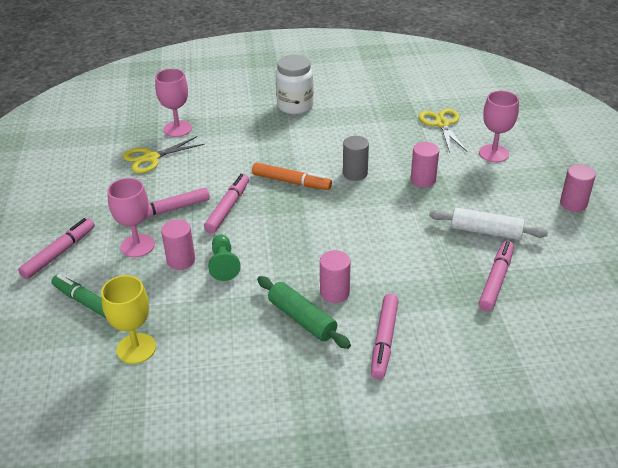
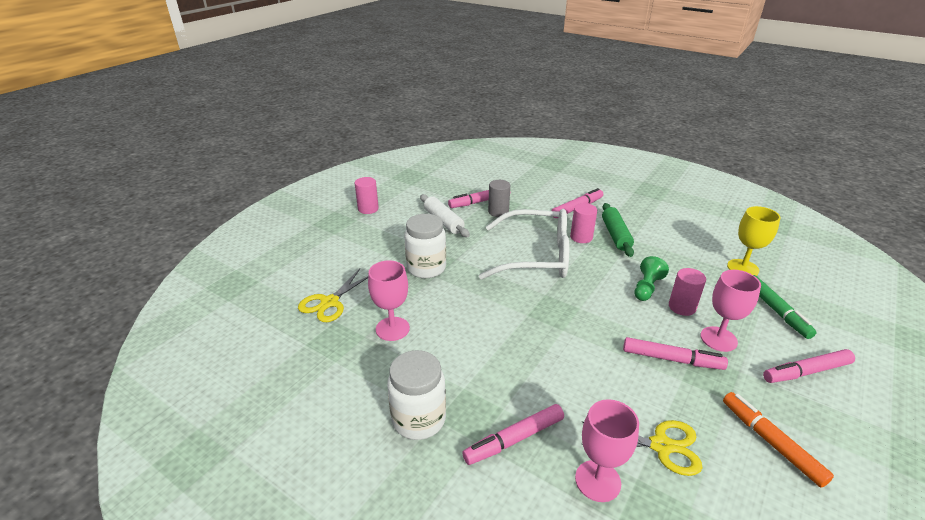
camera: 140 degrees left, 5 degrees down
pink marker [204,174,249,233] -> pink marker moved to [462,404,564,465]
orange marker [252,163,332,190] -> orange marker moved to [723,392,834,488]
grey cylinder [343,136,369,181] -> grey cylinder moved to [488,180,510,217]
pink cylinder [411,142,439,187] -> white jar [404,214,446,278]
pink goblet [479,91,519,162] -> pink goblet moved to [368,260,410,341]
none -> white glasses [479,209,569,279]

